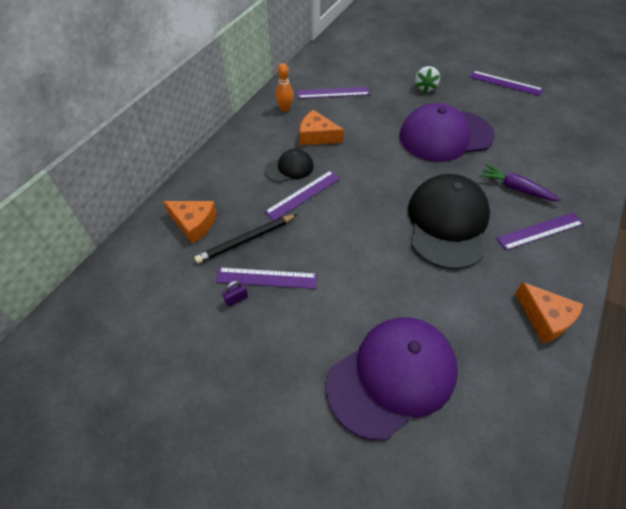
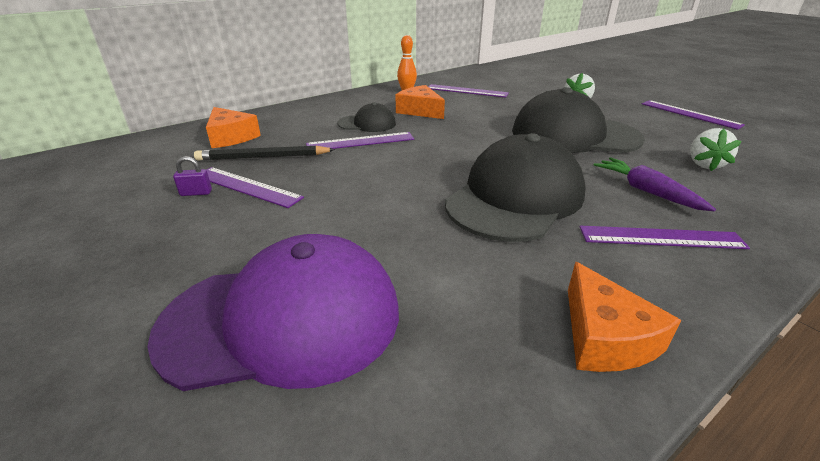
camera: 25 degrees right, 20 degrees down
purple cap [400,103,495,162] -> black cap [512,87,645,153]
none -> white strawberry [690,128,741,171]

